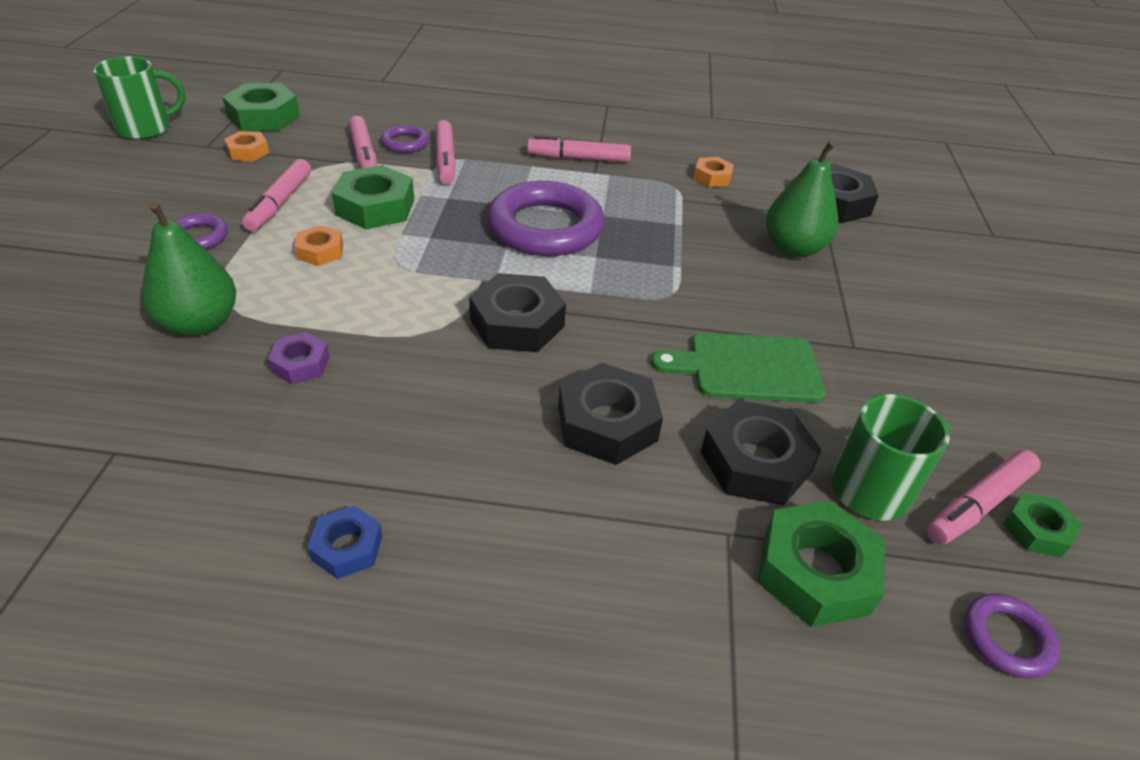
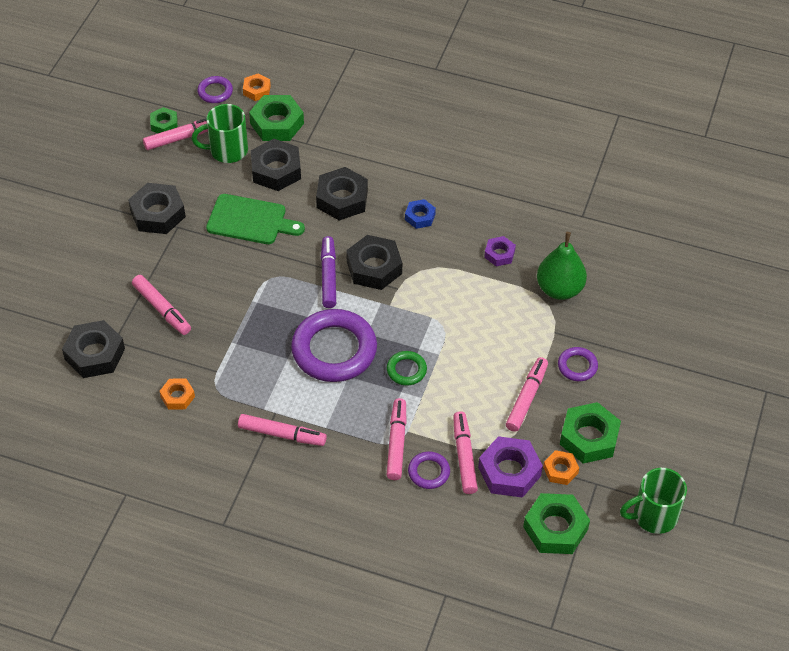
camera: 165 degrees left, 10 degrees up
orange nut [295,225,343,266] -> orange nut moved to [243,73,271,101]
blue nut [307,506,383,579] -> blue nut moved to [405,199,436,229]
green nut [332,165,414,229] -> green nut moved to [560,402,621,464]
green pear [765,140,838,258] -> pink marker [132,275,191,335]
none -> black nut [128,183,186,234]
none -> purple marker [321,236,336,308]
none -> green ring [387,351,427,386]
none -> purple nut [478,436,543,498]

